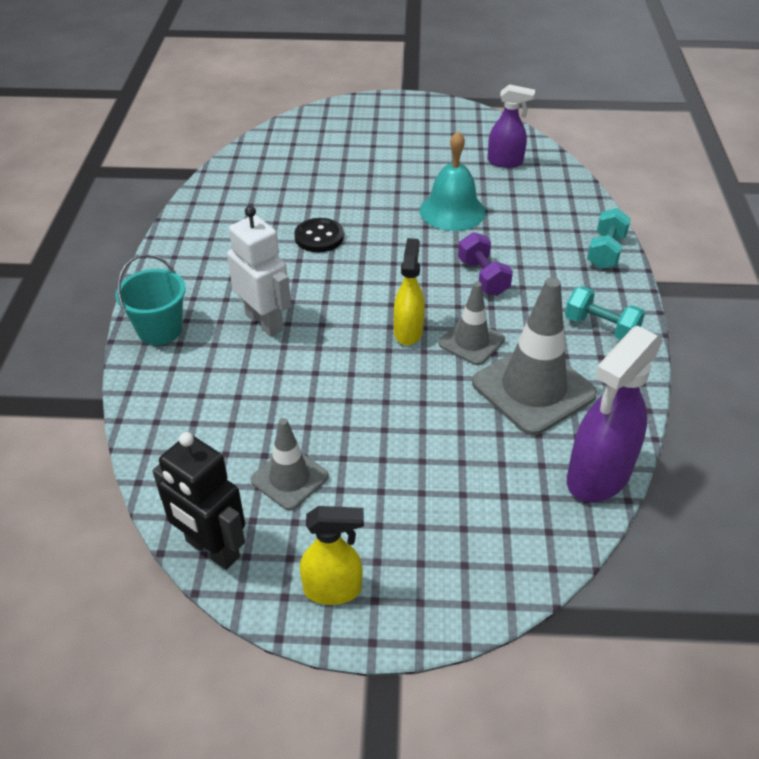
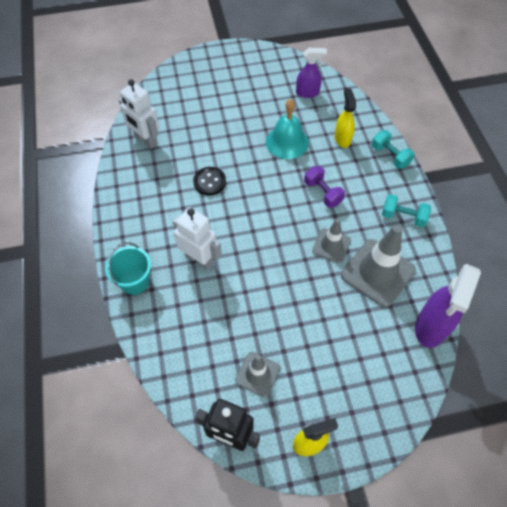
camera: 15 degrees left, 15 degrees up
yellow spray bottle [394,238,425,345] -> yellow spray bottle moved to [335,88,356,148]
turquoise dumbbell [587,208,631,269] -> turquoise dumbbell turned 45 degrees counterclockwise [372,130,415,169]
none -> white robot [119,79,159,149]

